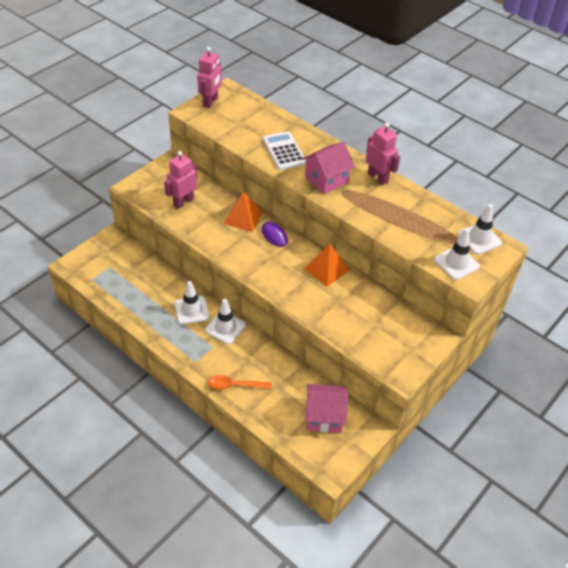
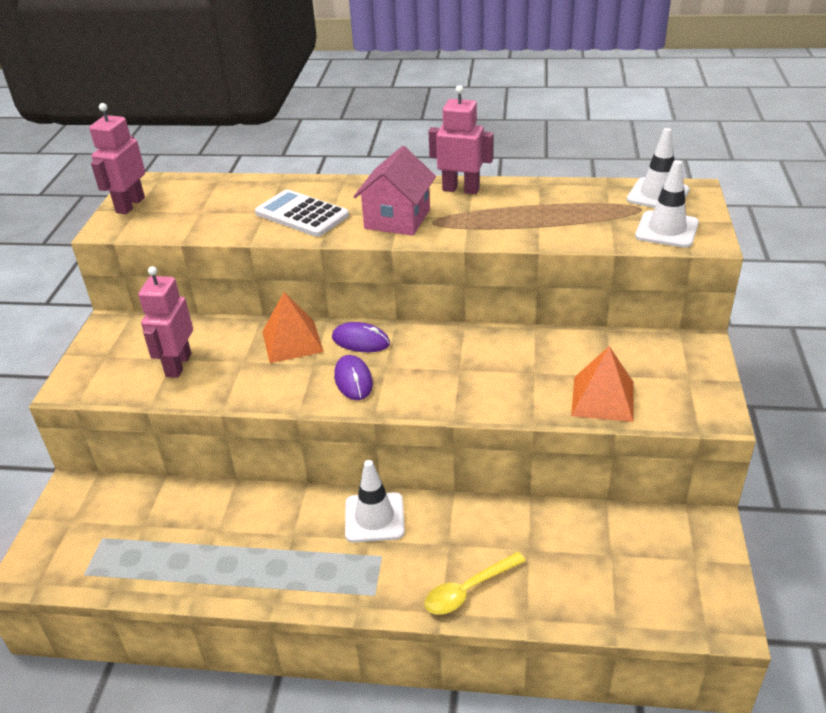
camera: 30 degrees left, 10 degrees down
white traffic cone [174,281,210,325] -> none
pink robot [197,47,222,108] -> pink robot turned 150 degrees counterclockwise [89,103,145,214]
orange spoon [208,375,272,390] -> yellow spoon [425,552,526,615]
orange pyramid [304,244,349,287] -> orange pyramid moved to [571,346,634,422]
pink house [305,384,348,433] -> none
none -> purple mouse [334,355,373,400]

